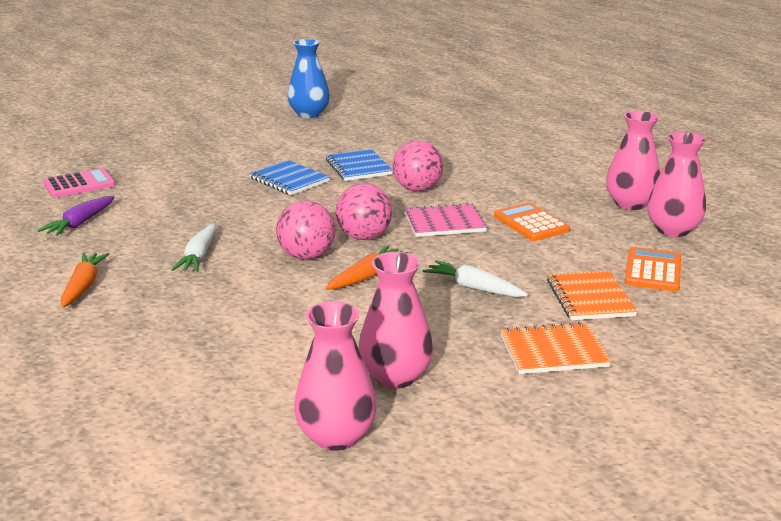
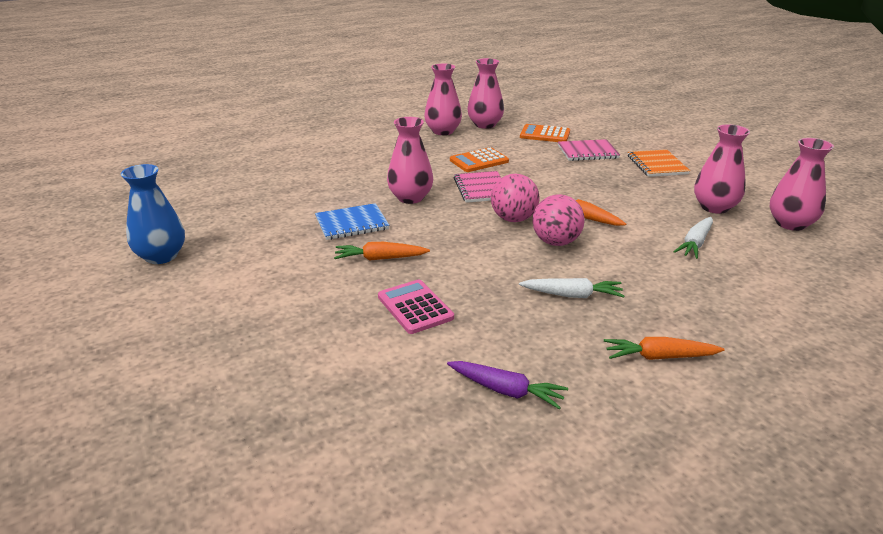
camera: 90 degrees left, 5 degrees up
pink calculator [43,168,116,198] -> pink calculator moved to [378,279,454,334]
blue notebook [249,160,330,195] -> orange carrot [334,242,430,261]
pink ball [393,140,443,191] -> pink vase [387,117,433,204]
white carrot [423,260,528,297] -> white carrot moved to [674,217,713,259]
orange notebook [547,271,638,320] -> pink notebook [558,139,620,161]

